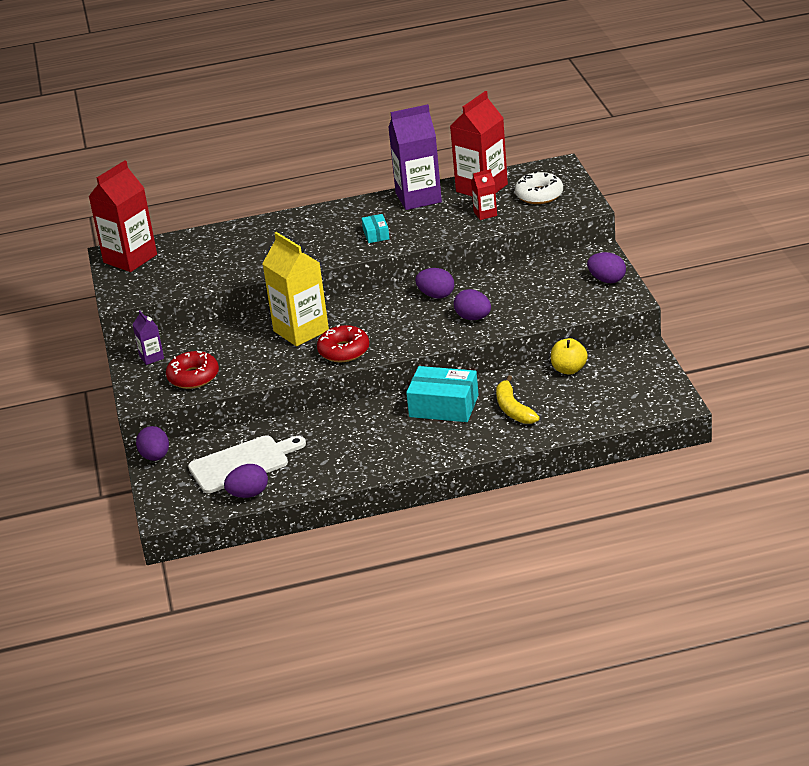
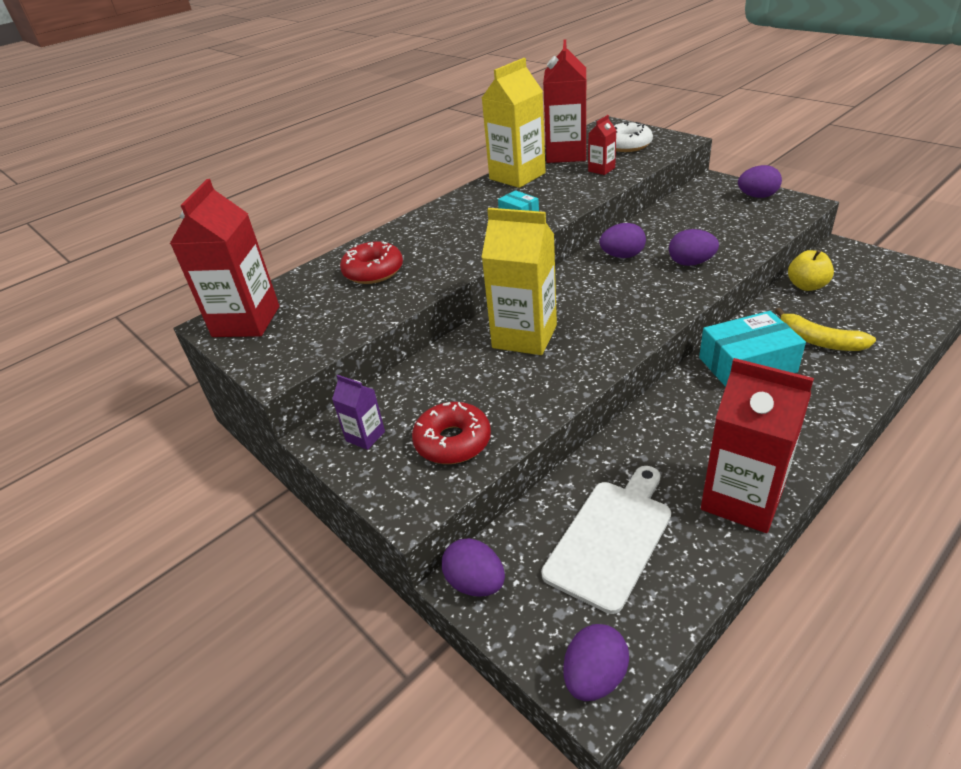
camera: 30 degrees left, 5 degrees up
purple egg [224,464,268,498] -> purple egg moved to [563,624,629,701]
red donut [317,325,369,362] -> red donut moved to [340,242,403,284]
purple carton [388,104,442,210] -> yellow carton [482,58,546,188]
none -> red carton [701,358,814,533]

